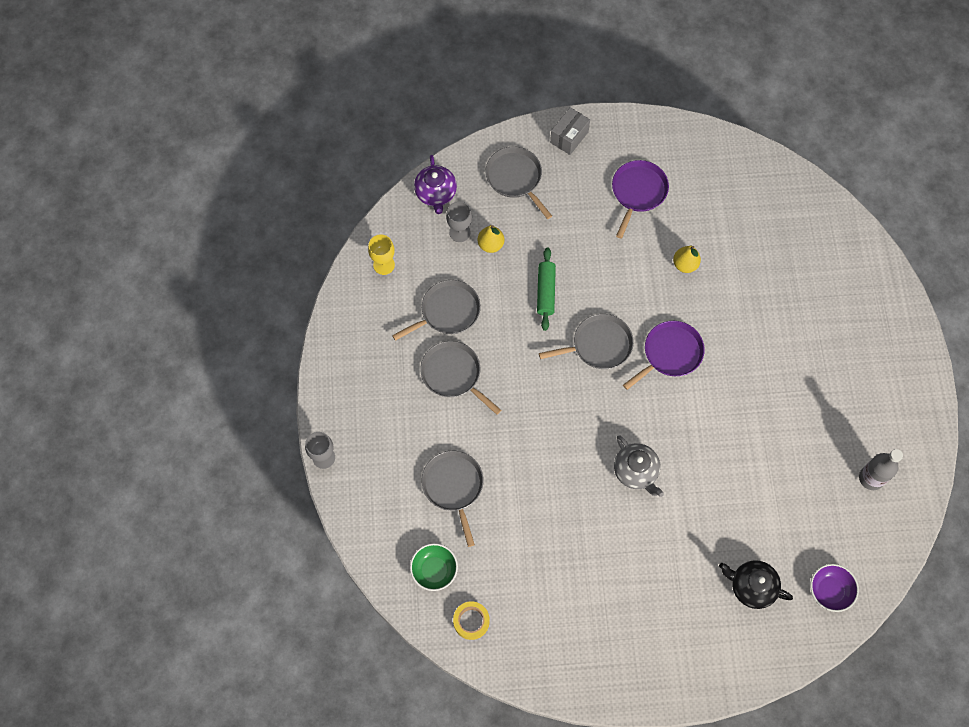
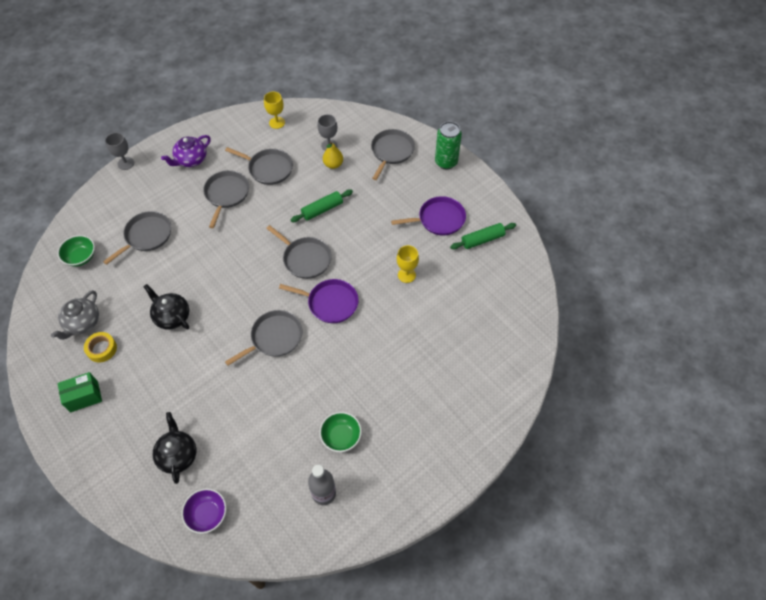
camera: 55 degrees right, 10 degrees down
purple teapot [414,155,457,214] -> purple teapot moved to [161,135,211,167]
yellow tape [453,601,490,640] -> yellow tape moved to [84,332,117,363]
grey box [550,107,590,155] -> green can [435,121,462,169]
grey teapot [614,435,664,497] -> grey teapot moved to [51,290,99,340]
yellow pear [673,246,701,273] -> yellow goblet [397,245,419,283]
none -> green box [58,372,102,413]
none -> black teapot [143,284,189,330]
none -> grey pan [225,310,302,366]
none -> green bowl [319,412,362,452]
none -> green rolling pin [450,223,516,250]

